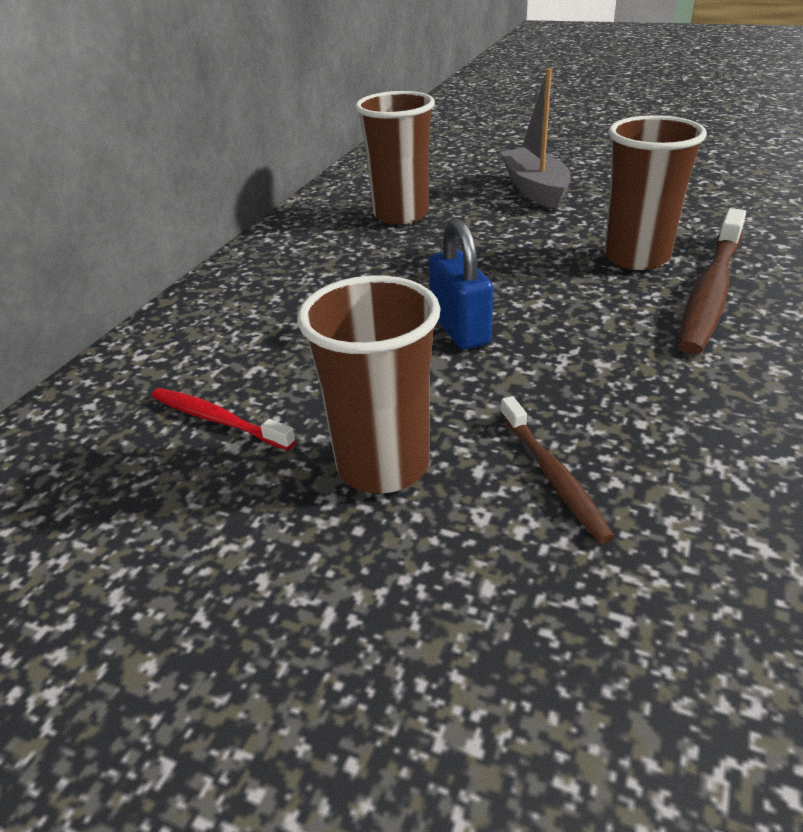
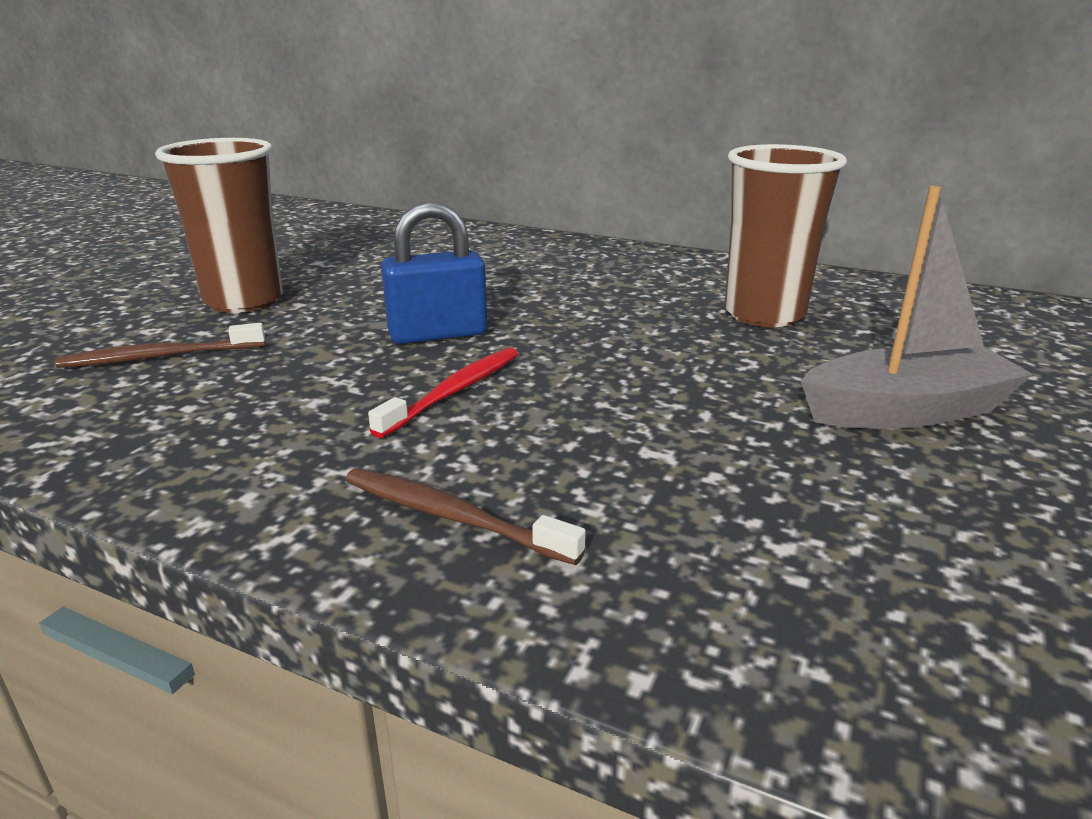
camera: 90 degrees right, 10 degrees down
red toothbrush [151,388,296,450] -> red toothbrush moved to [368,348,518,438]
brown cup [604,115,707,270] -> none
brown toothbrush [678,208,746,354] -> brown toothbrush [345,468,586,565], size x0.56

